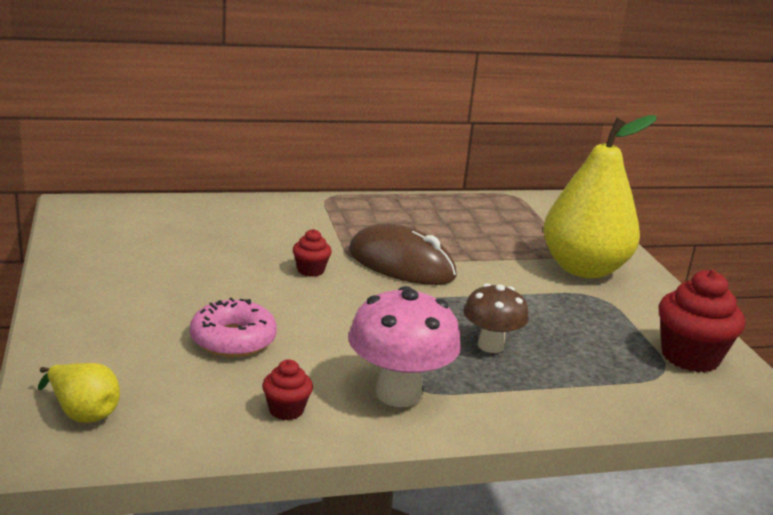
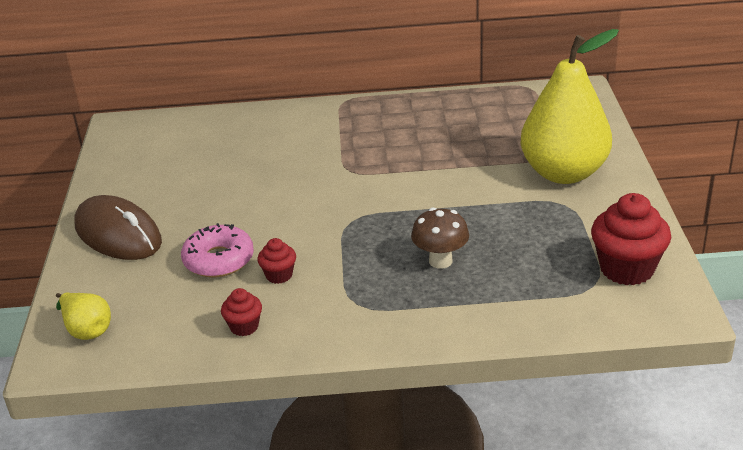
camera: 15 degrees right, 10 degrees up
red cupcake [293,229,332,277] -> red cupcake moved to [257,238,296,284]
brown mouse [349,224,457,285] -> brown mouse moved to [74,195,162,260]
pink mushroom [349,286,461,407] -> none

